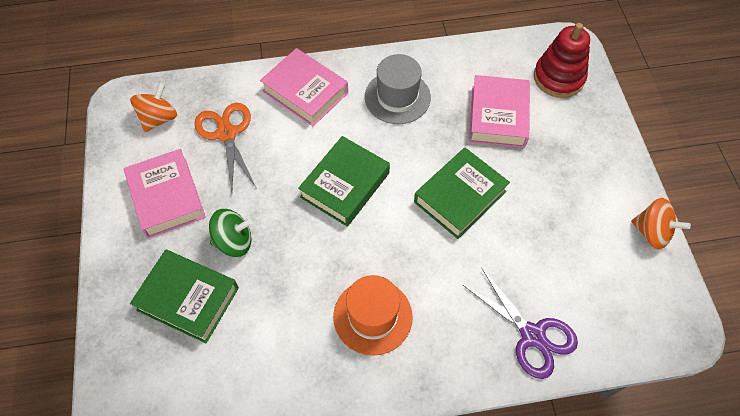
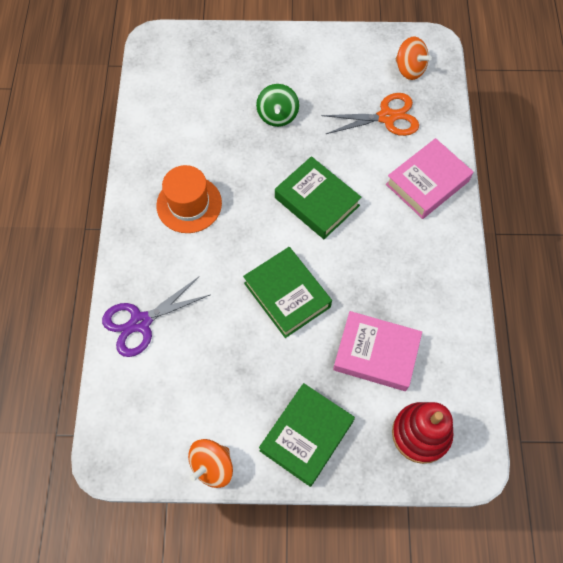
camera: 100 degrees right, 5 degrees up
pink book [124,149,206,238] -> none
green book [130,250,239,343] -> green book moved to [259,383,355,487]
grey hat [365,54,431,124] -> none

